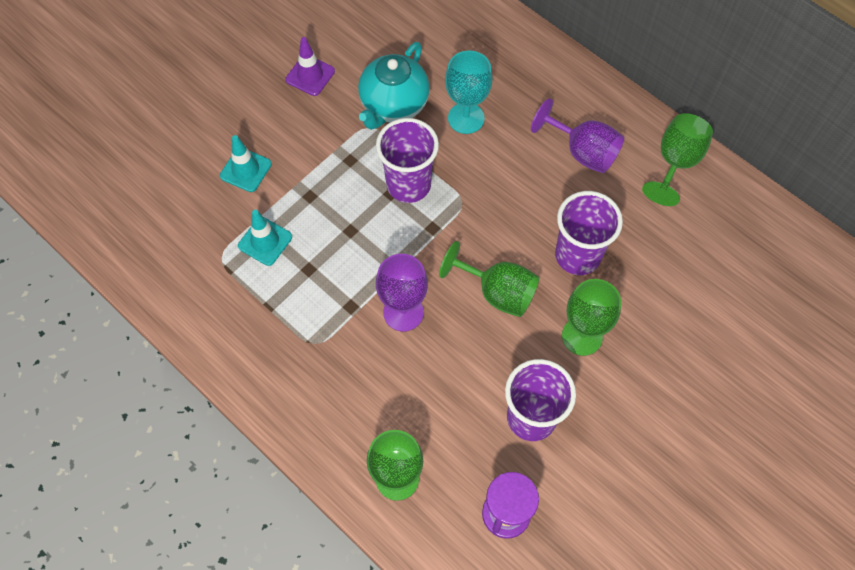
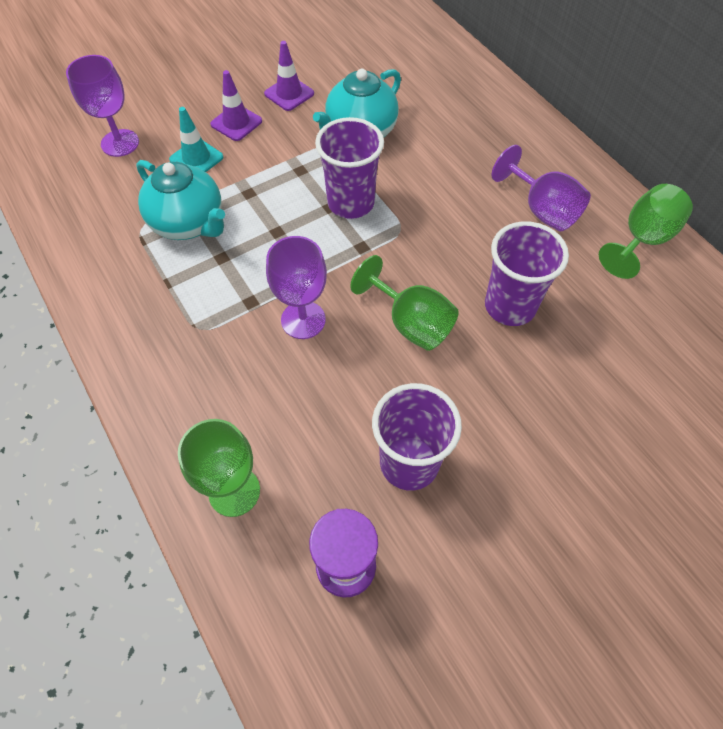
camera: 15 degrees right, 5 degrees down
turquoise traffic cone [238,210,292,266] -> turquoise teapot [136,160,225,240]
turquoise goblet [445,51,492,134] -> none
green goblet [562,279,621,356] -> none
none -> purple goblet [66,55,139,157]
none -> purple traffic cone [210,70,262,141]

